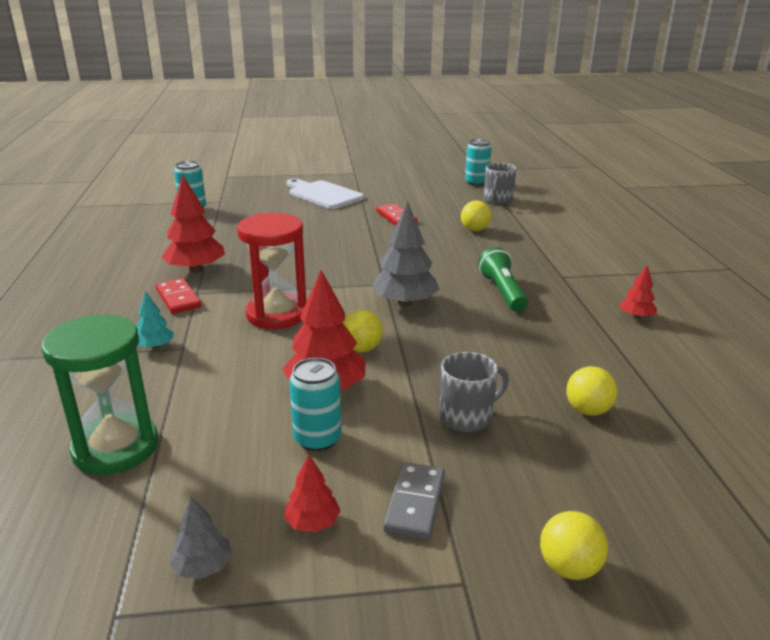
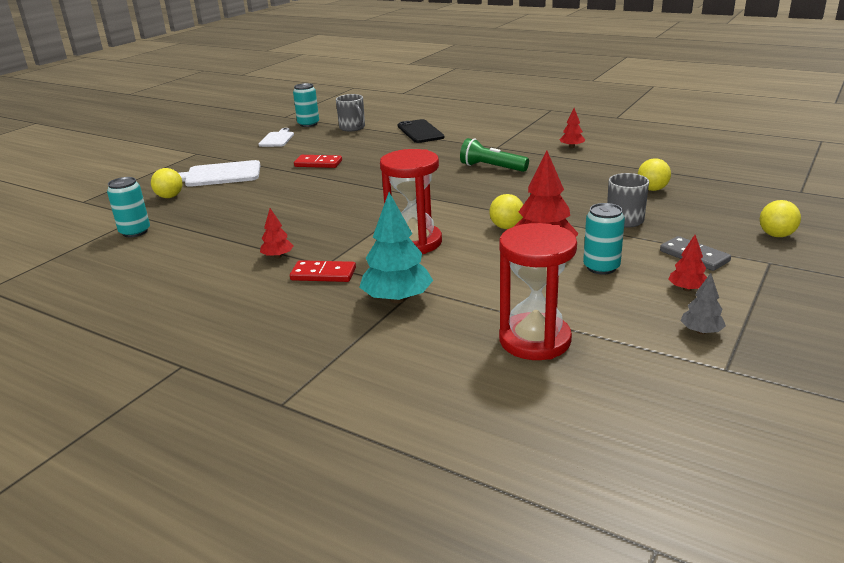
camera: 50 degrees left, 0 degrees up
green hourglass [41,315,158,475] -> red hourglass [499,223,577,360]
turquoise tree [136,291,174,349] -> turquoise tree [359,192,433,303], size x1.92
red tree [161,176,225,273] -> red tree [260,208,294,258], size x0.52
grey tree [371,201,440,307] -> none
yellow ball [461,200,491,231] -> yellow ball moved to [151,168,183,198]
none -> white cutting board [259,128,294,147]
none -> black phone [397,119,444,143]

